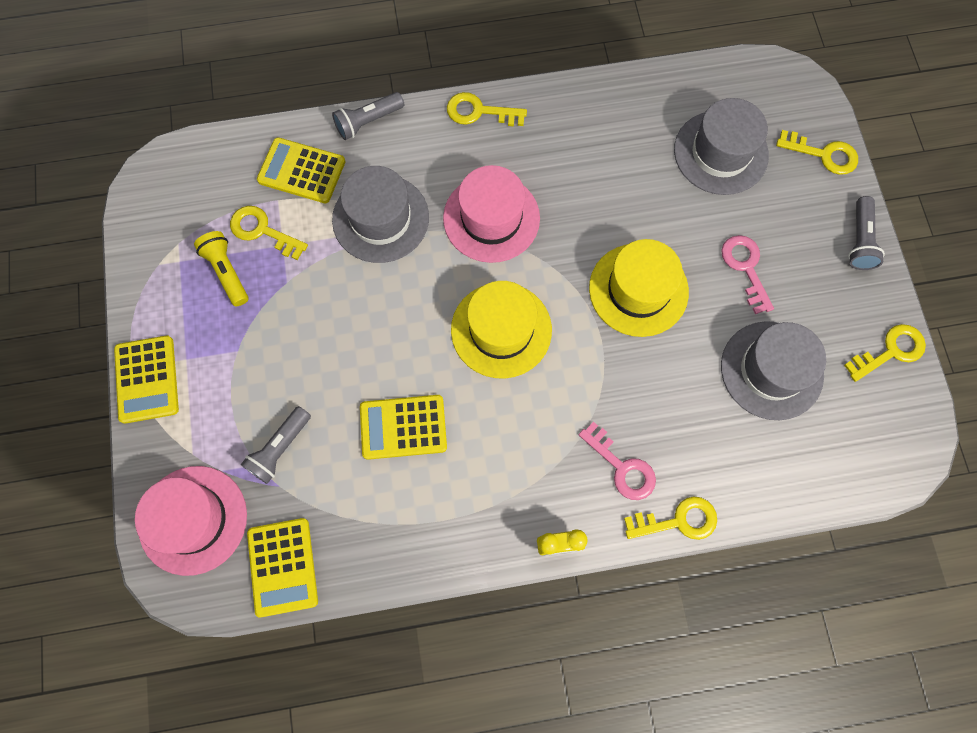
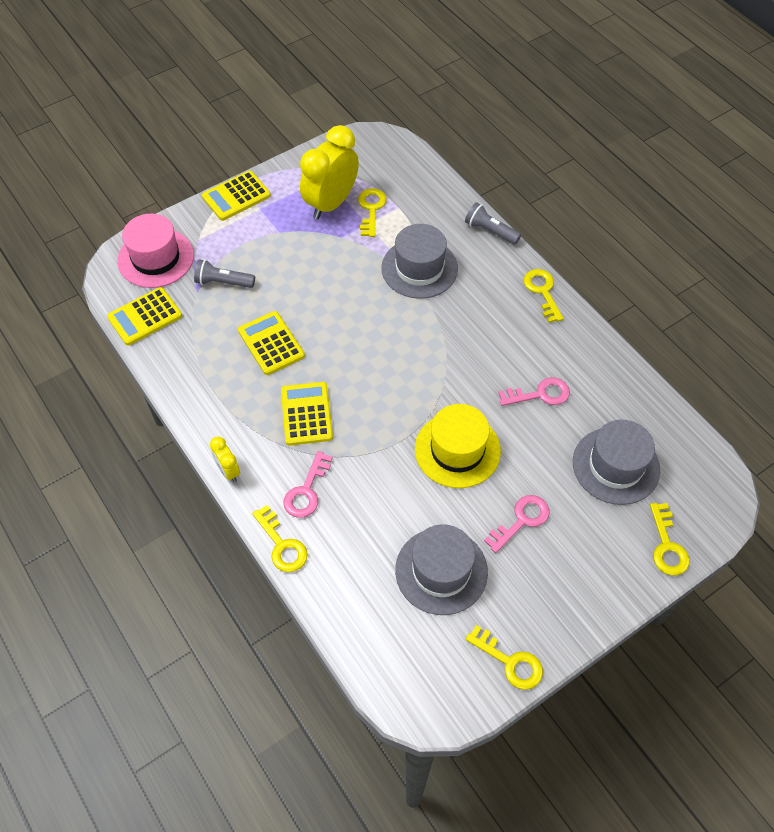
camera: 65 degrees right, 15 degrees down
yellow flashlight [194,231,248,306] -> yellow clock [300,125,359,219]
yellow calculator [257,137,346,203] -> yellow calculator moved to [281,382,333,446]
pink hat [443,165,540,263] -> none
yellow hat [451,281,552,379] -> none
grey flashlight [848,196,885,270] -> none
none -> pink key [498,377,570,406]

